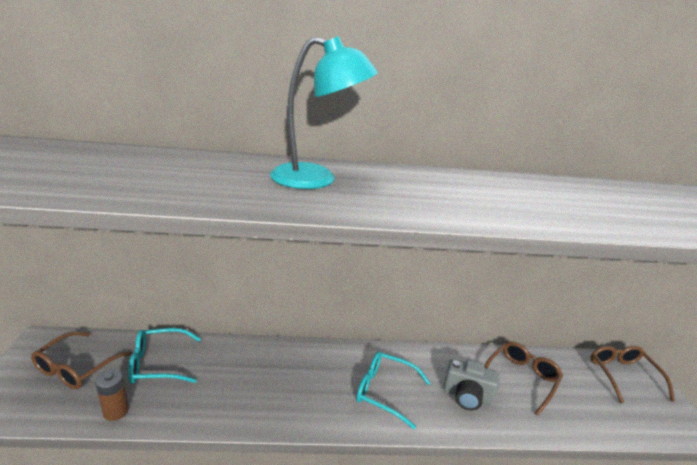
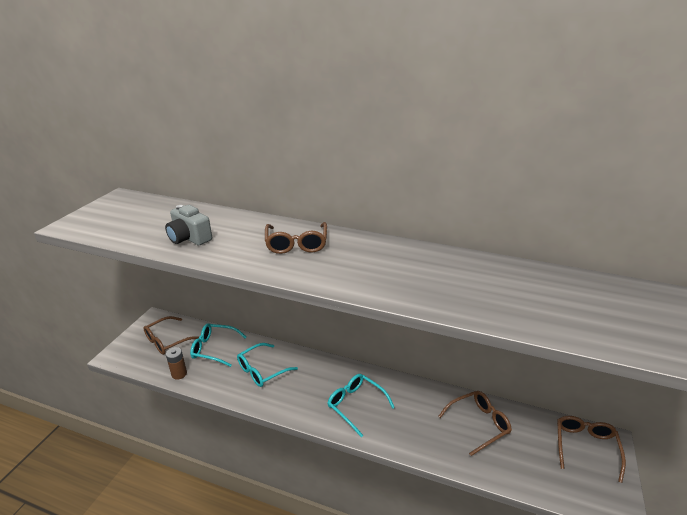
camera: 25 degrees right, 5 degrees up
turquoise lamp [270,36,378,189] -> brown glasses [265,222,327,254]
grey camera [443,359,499,410] -> grey camera moved to [165,205,212,245]
none -> turquoise glasses [237,343,298,387]

